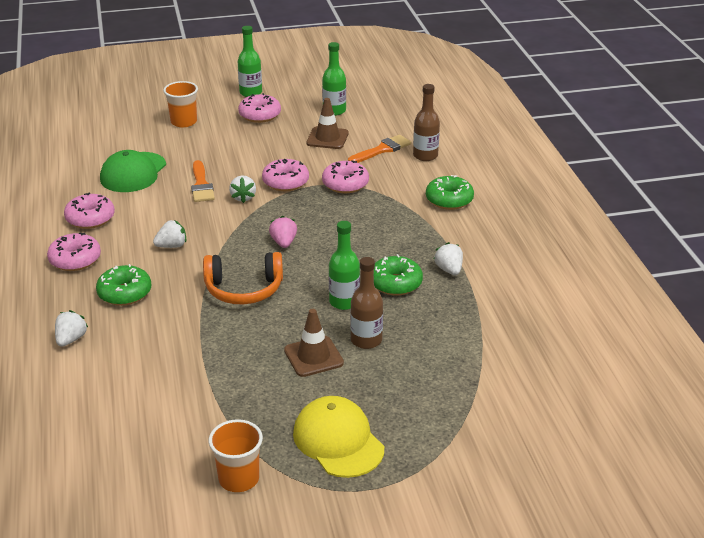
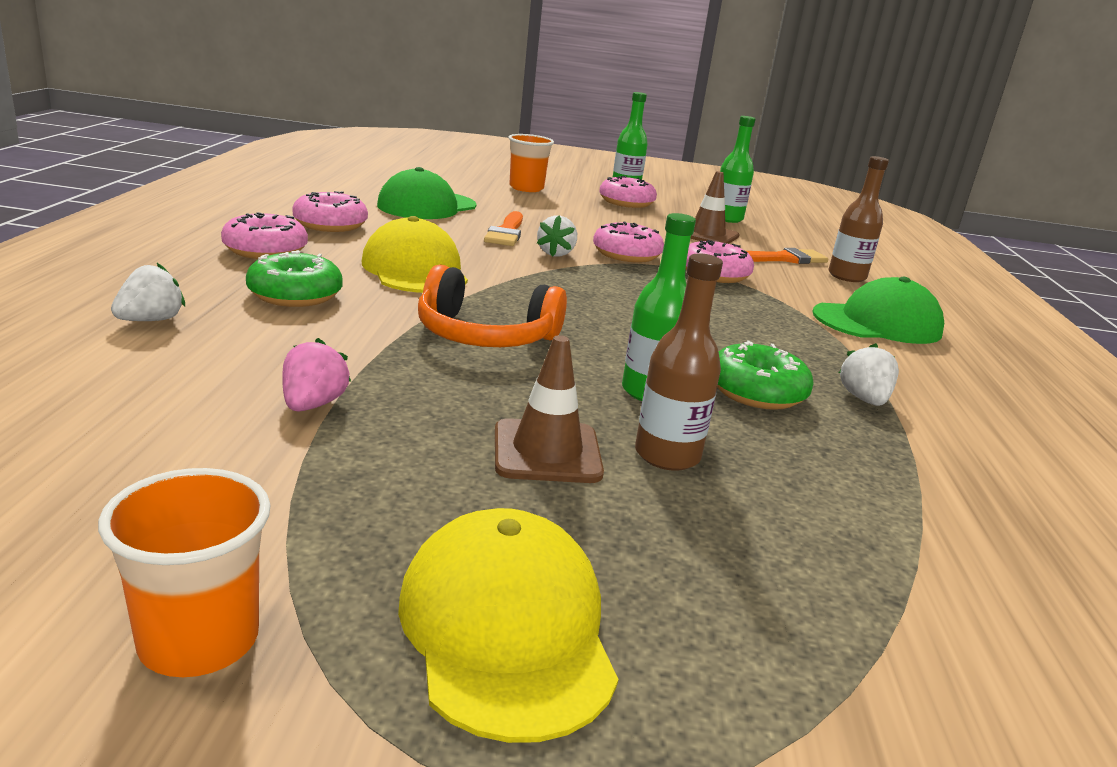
camera: 15 degrees right, 10 degrees down
white strawberry [153,220,186,248] -> yellow cap [361,216,468,293]
pink strawberry [269,216,297,248] -> pink strawberry moved to [282,338,351,412]
green donut [426,175,474,210] -> green cap [813,276,944,344]

